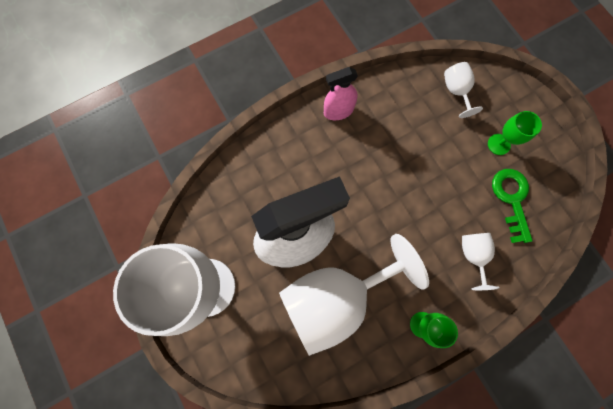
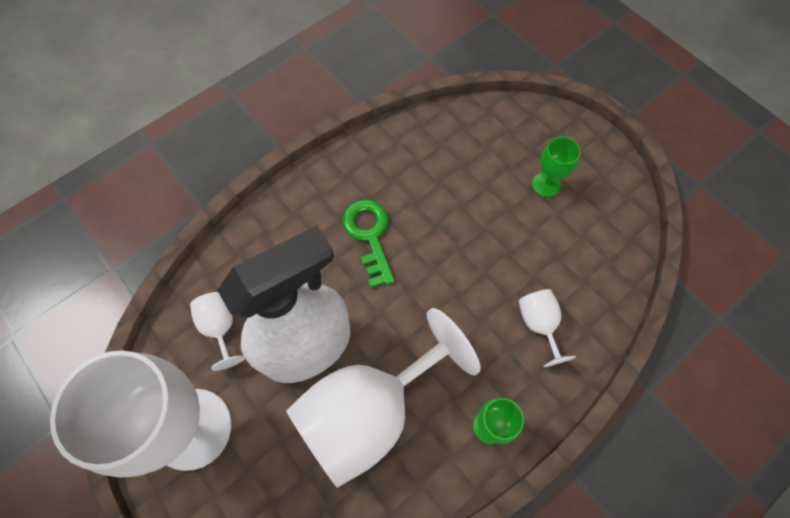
camera: 10 degrees left, 10 degrees down
pink spray bottle [324,67,358,120] -> none
white goblet [444,62,483,118] -> white goblet moved to [190,292,245,371]
green key [492,169,532,243] -> green key moved to [343,199,395,288]

